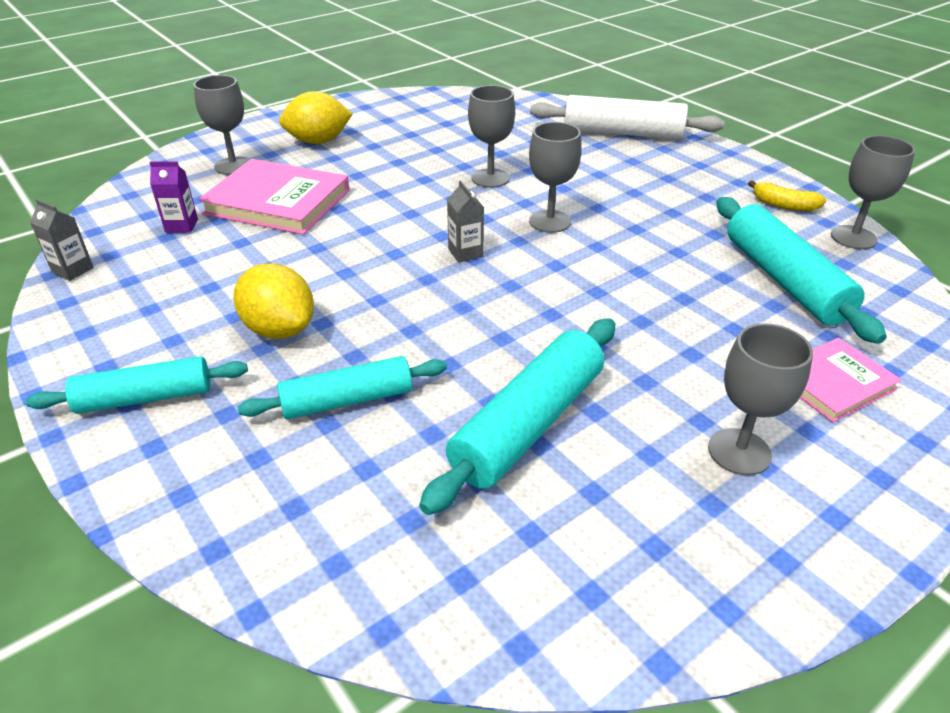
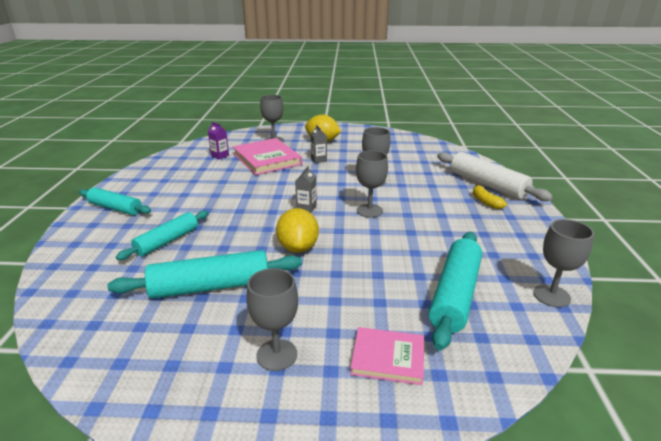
camera: 40 degrees right, 10 degrees down
grey carton [30,199,94,281] -> grey carton moved to [310,125,327,163]
yellow lemon [233,263,314,339] -> yellow lemon moved to [276,208,319,253]
turquoise rolling pin [238,356,447,419] -> turquoise rolling pin turned 75 degrees counterclockwise [116,210,209,260]
yellow banana [748,180,826,211] -> yellow banana moved to [473,184,507,209]

